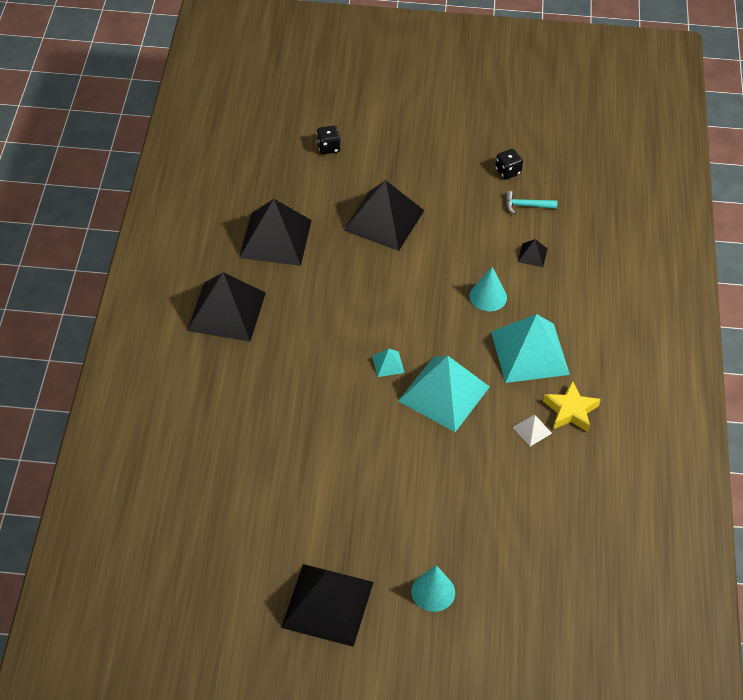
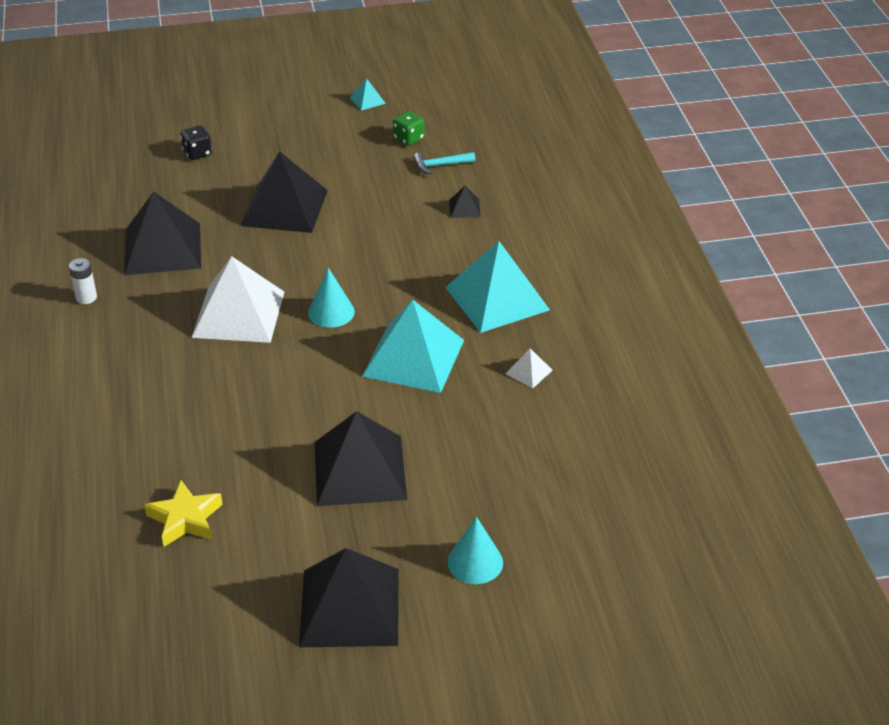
camera: 15 degrees left, 10 degrees down
black pyramid [187,272,266,342] -> black pyramid moved to [315,411,407,506]
turquoise pyramid [372,349,404,377] -> turquoise pyramid moved to [349,78,386,111]
turquoise cone [469,267,507,311] -> turquoise cone moved to [308,268,355,328]
black dice [495,149,523,179] -> green dice [393,111,424,146]
yellow star [543,381,601,432] -> yellow star moved to [144,480,223,547]
none -> white battery [69,258,97,304]
none -> white pyramid [191,256,284,343]

